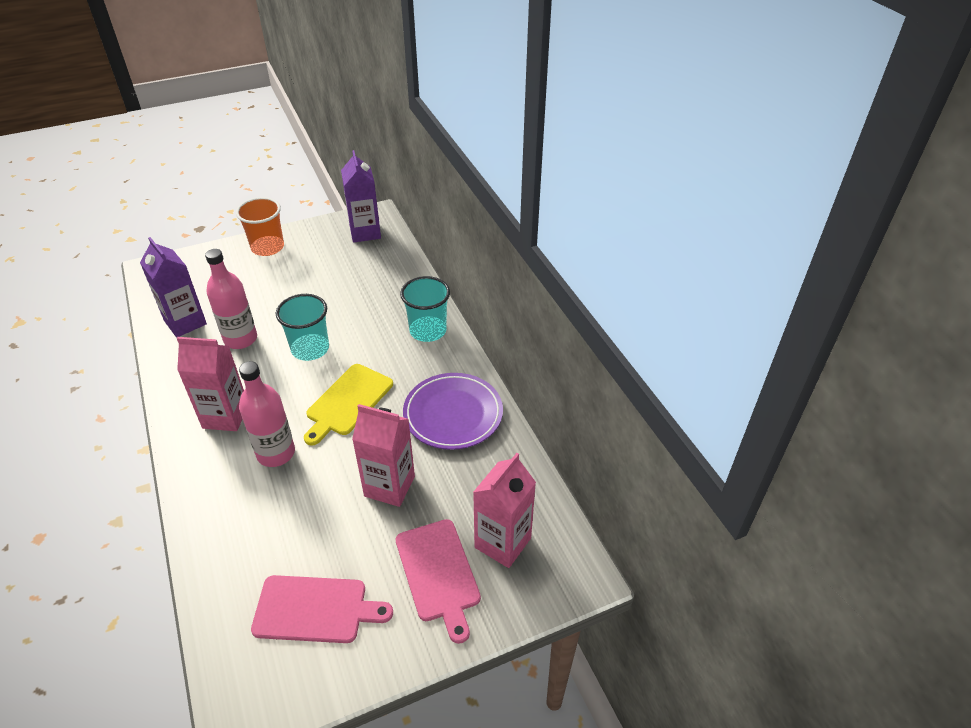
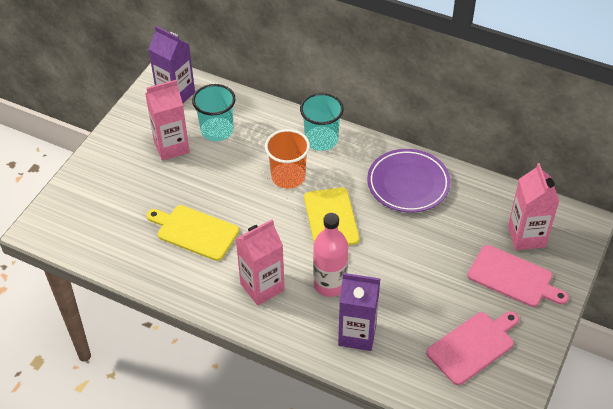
camera: 40 degrees left, 5 degrees up
purple carton [140,237,207,338] -> purple carton moved to [338,273,380,351]
pink bottle [205,249,257,349] -> yellow cutting board [146,205,239,261]
orange cup [236,197,284,256] -> orange cup moved to [265,129,310,189]
turquoise cup [276,294,329,361] -> turquoise cup moved to [192,84,236,141]
pink carton [352,404,415,507] -> pink carton moved to [145,80,190,161]

